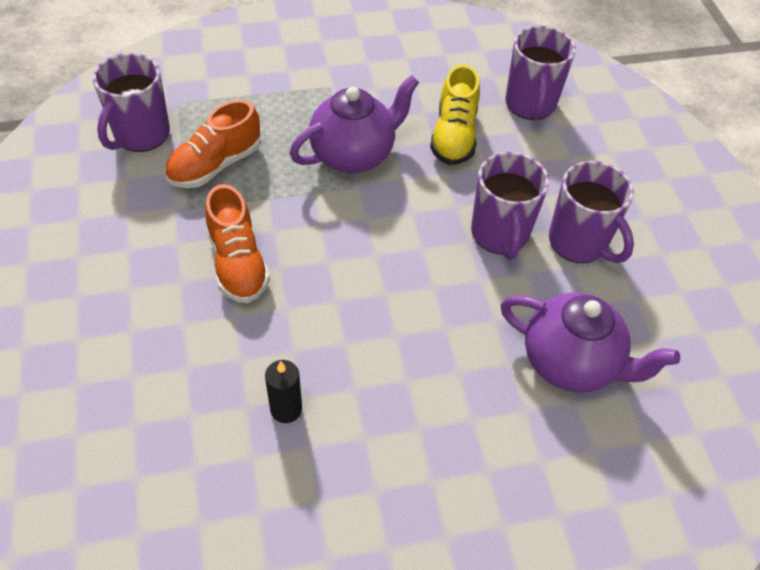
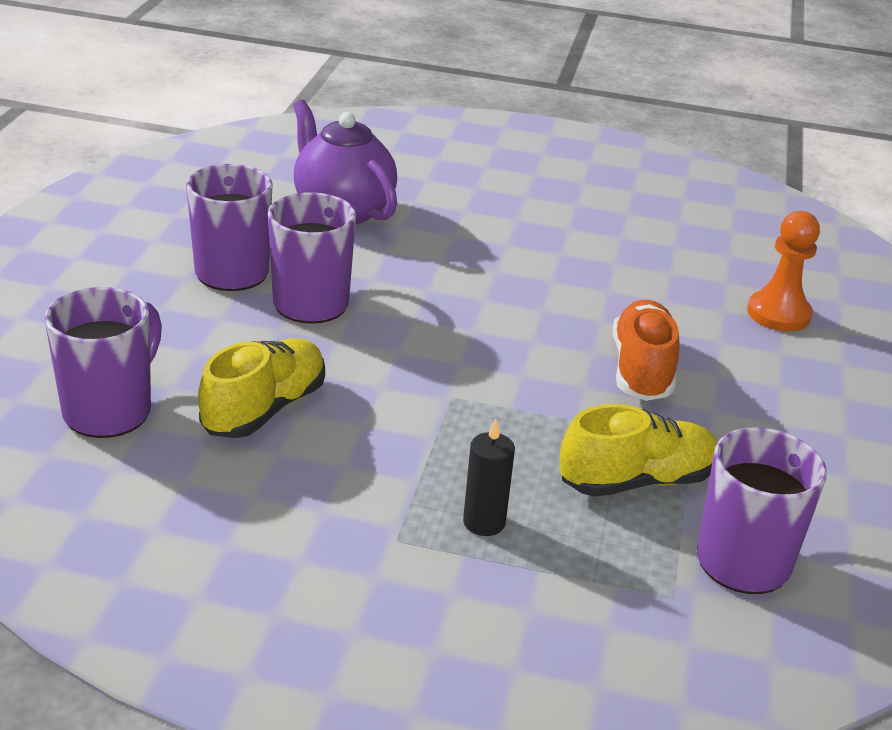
camera: 155 degrees left, 20 degrees down
orange shoe [165,100,261,188] -> yellow shoe [559,404,717,497]
black candle [265,360,302,423] -> black candle moved to [463,419,515,536]
purple teapot [290,75,419,173] -> none
none -> orange pawn [747,211,820,331]

